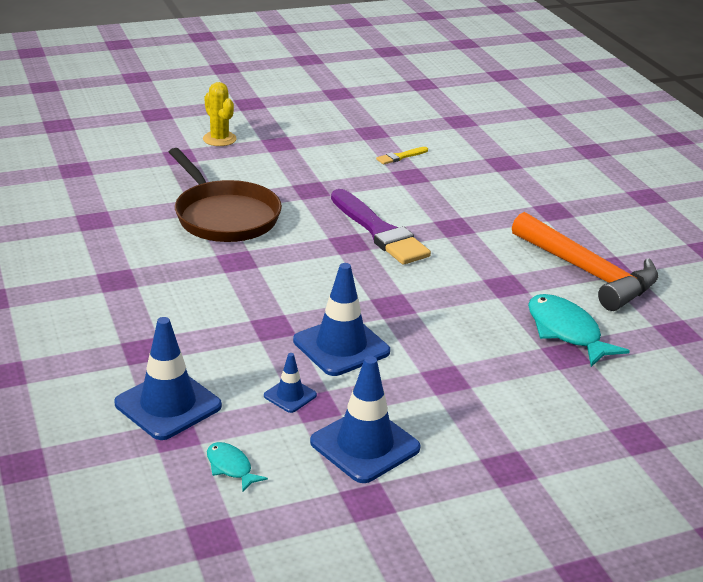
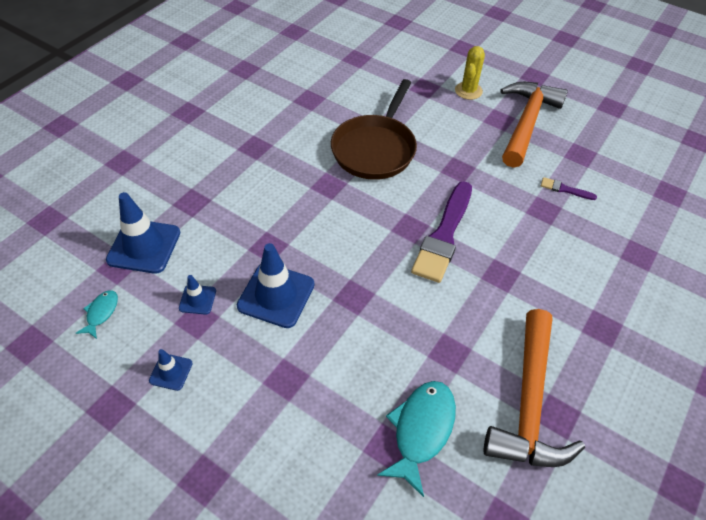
camera: 55 degrees right, 20 degrees up
blue traffic cone [310,356,421,483] -> blue traffic cone [149,349,193,391], size x0.51
yellow brush [376,147,428,165] -> purple brush [541,177,597,200]
none -> orange hammer [500,82,568,168]

